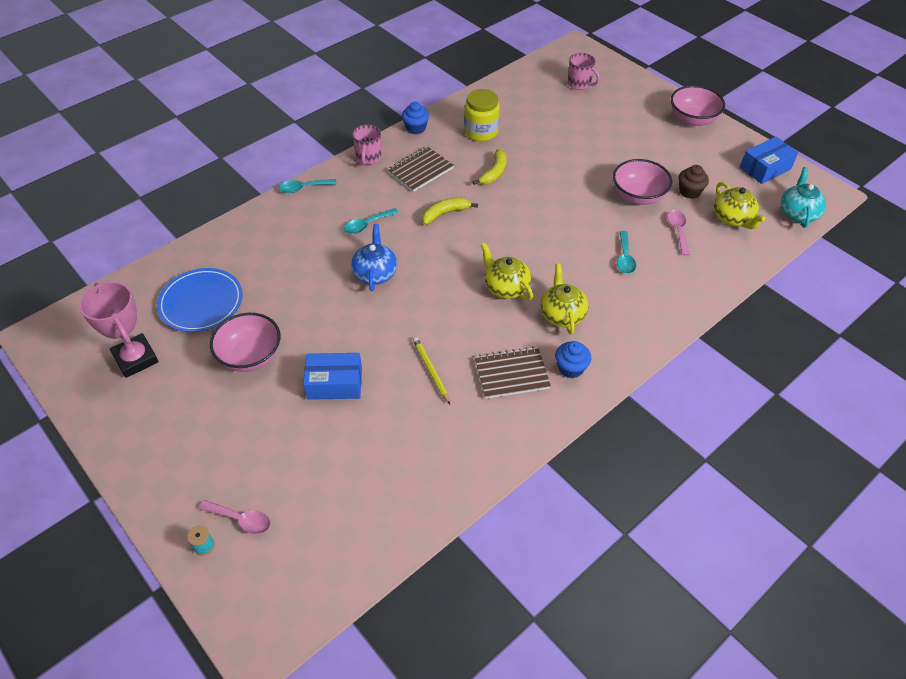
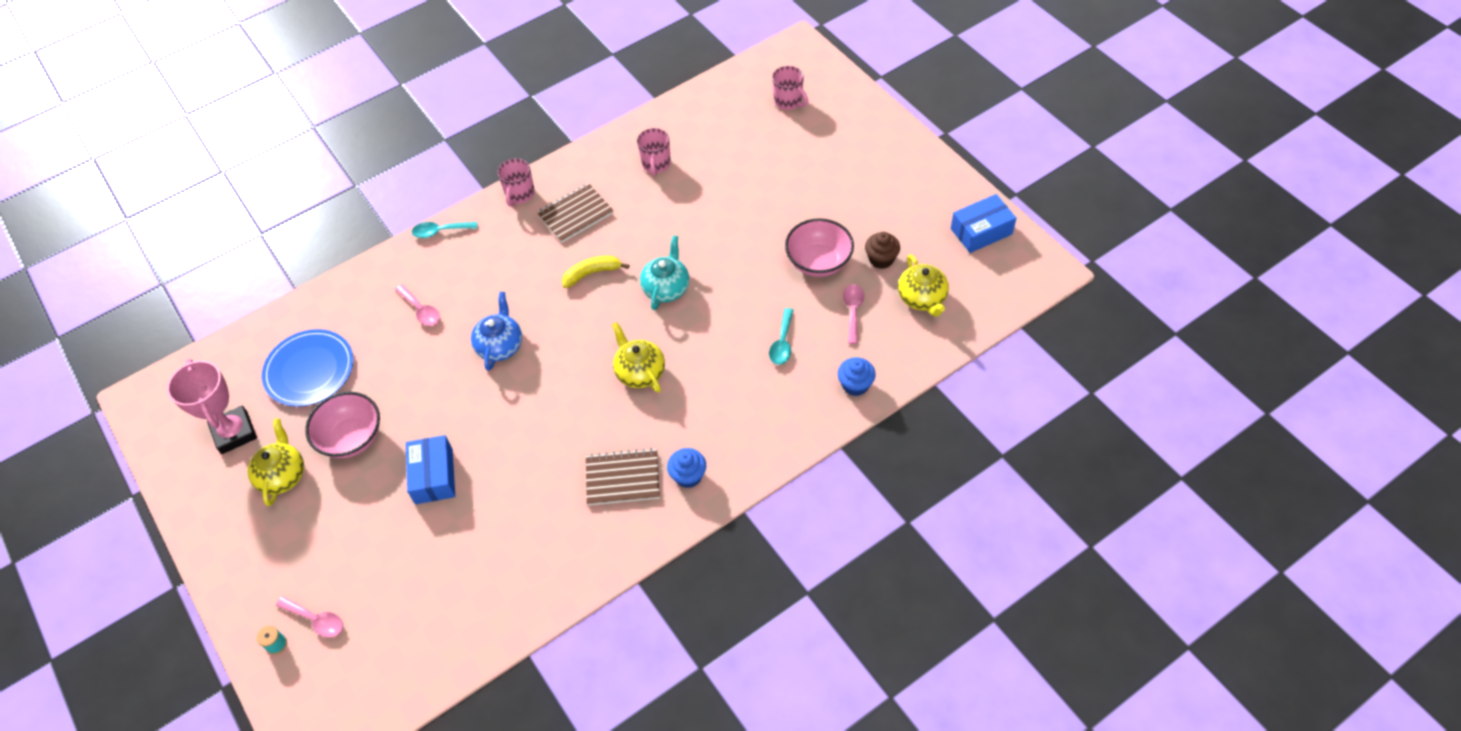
camera: 10 degrees right, 5 degrees up
blue box [303,353,362,400] -> blue box turned 75 degrees clockwise [406,435,455,504]
turquoise spoon [344,208,398,234] -> none
blue cupcake [402,102,429,135] -> blue cupcake moved to [838,357,875,396]
yellow pencil [413,337,450,404] -> none
yellow jar [464,89,500,141] -> pink mug [637,128,671,176]
yellow banana [473,149,507,185] -> none
yellow teapot [541,263,589,335] -> yellow teapot moved to [248,419,304,506]
pink bowl [671,85,725,126] -> none
turquoise teapot [780,167,826,228] -> turquoise teapot moved to [640,235,689,310]
none -> pink spoon [395,284,440,326]

